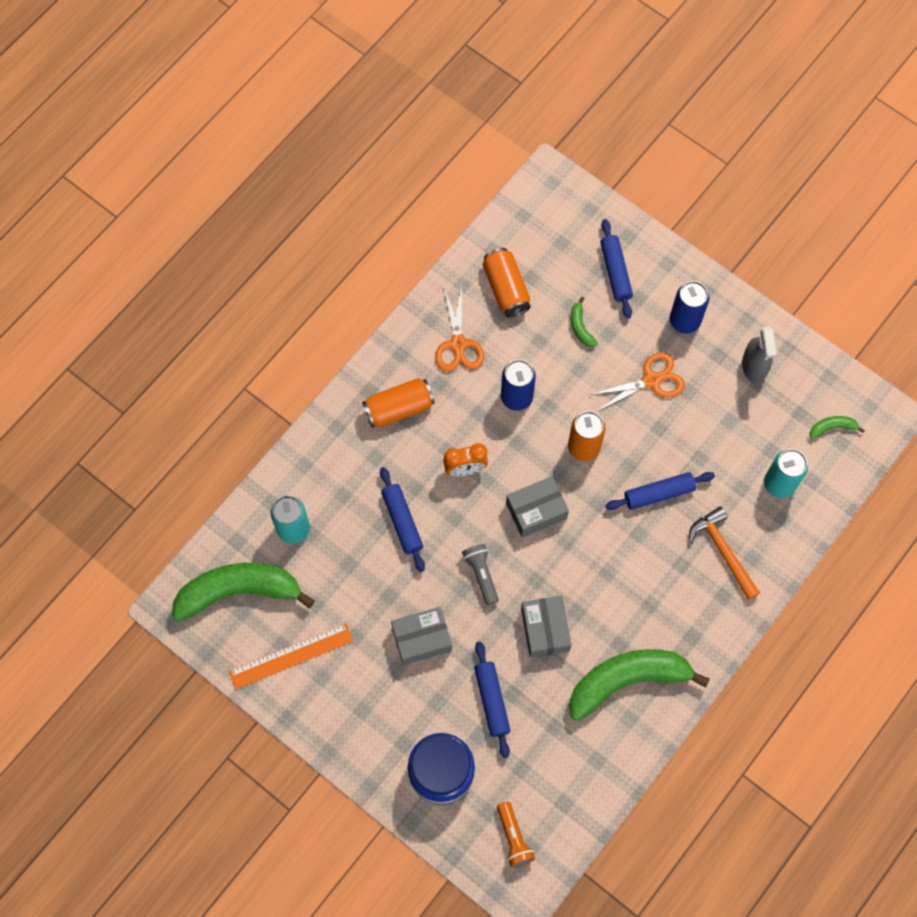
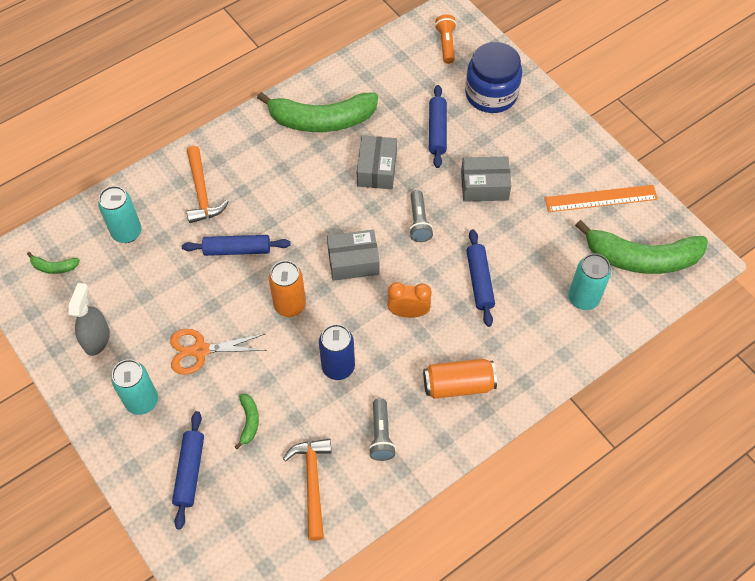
camera: 165 degrees left, 10 degrees down
orange scissors [435,286,484,372] -> grey flashlight [369,398,396,461]
orange can [483,248,531,318] -> orange hammer [283,439,332,541]
blue can [670,281,709,334] -> turquoise can [111,359,158,415]

